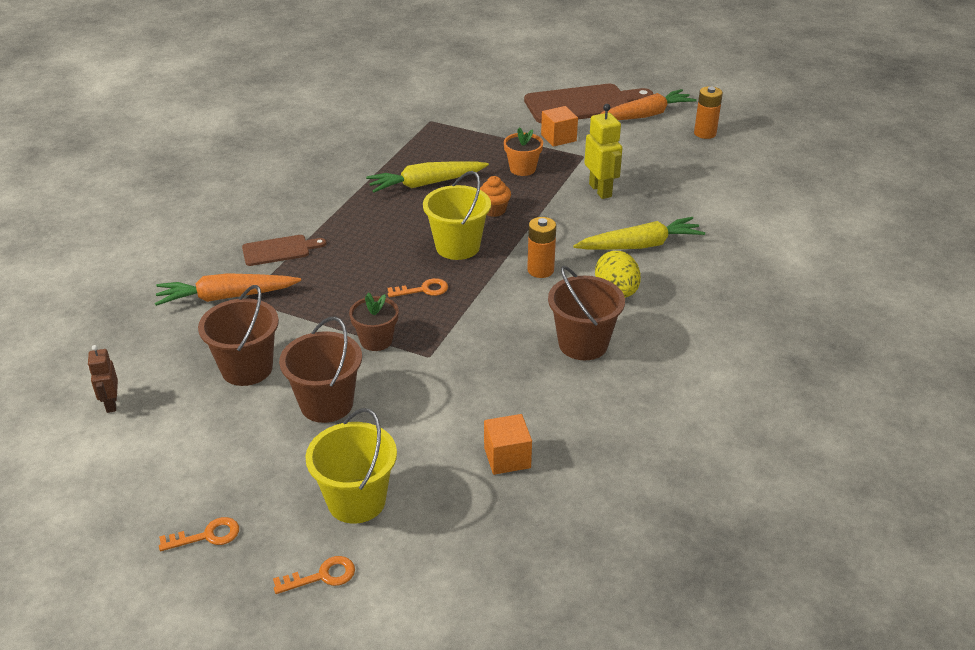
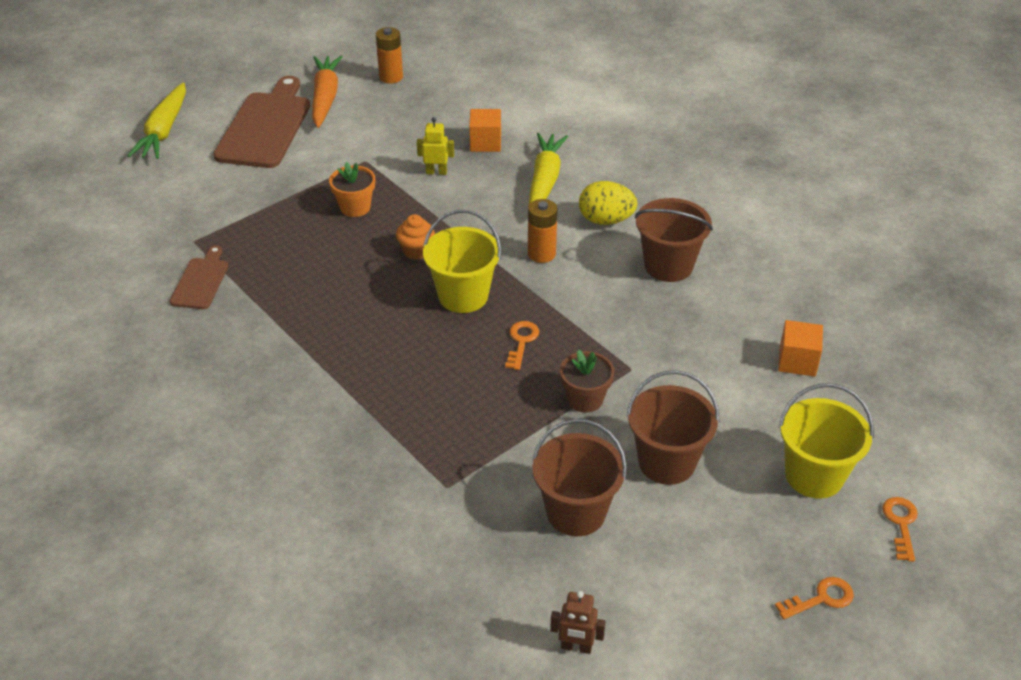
camera: 65 degrees left, 5 degrees up
orange carrot [155,273,301,306] -> none
orange key [159,517,239,551] -> orange key turned 60 degrees clockwise [775,577,854,619]
brown cutting board [242,235,326,266] -> brown cutting board moved to [170,246,228,309]
yellow carrot [366,161,489,193] -> yellow carrot moved to [127,82,186,159]
orange cube [541,106,578,147] -> orange cube moved to [469,109,501,152]
yellow robot [584,104,622,199] -> yellow robot [417,117,454,175], size x0.62

